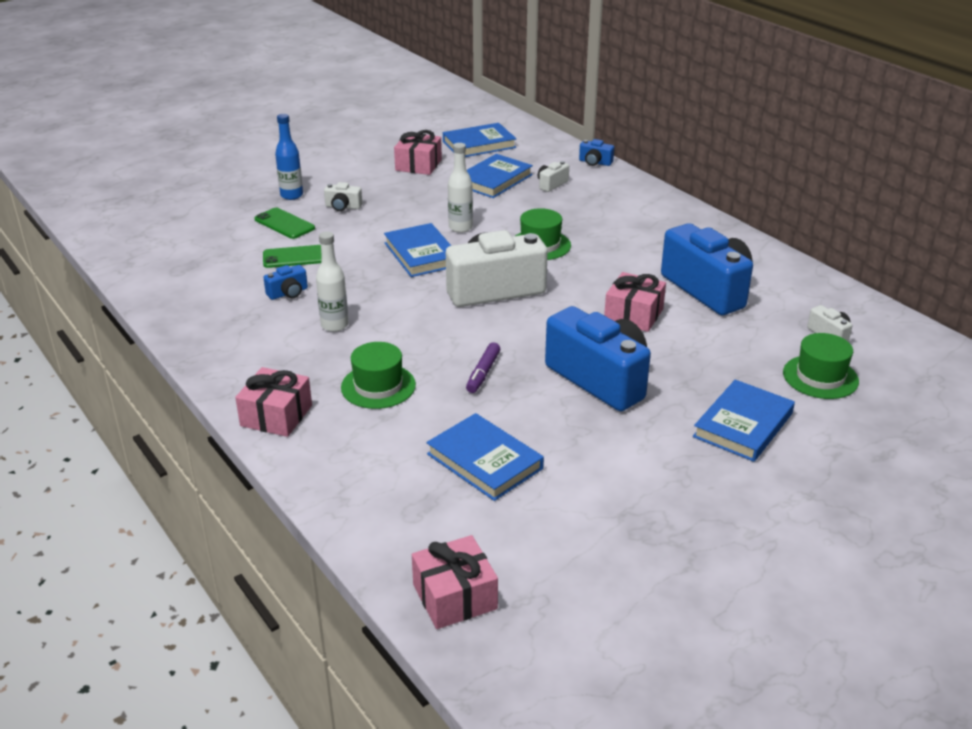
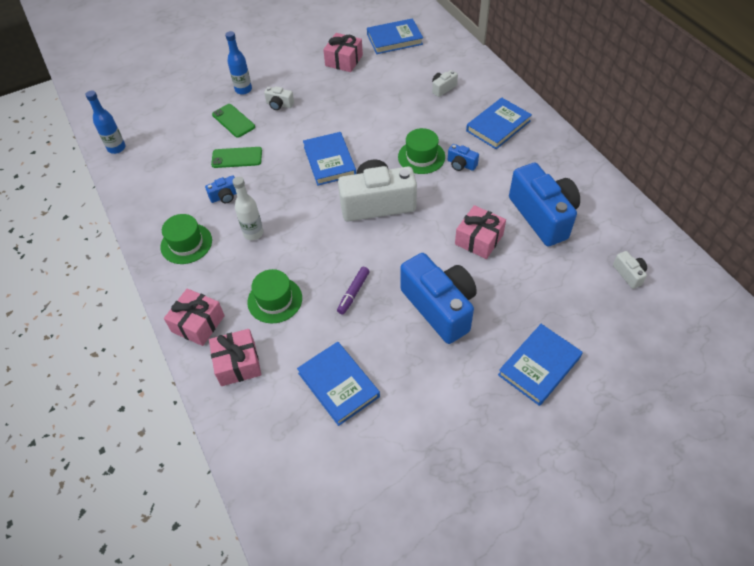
camera: 10 degrees right, 20 degrees up
pink gift [412,535,498,629] -> pink gift moved to [209,329,261,386]
white bottle [448,143,473,233] -> none
blue book [467,154,533,198] -> blue book moved to [466,98,532,149]
blue camera [579,139,614,166] -> blue camera moved to [448,144,479,171]
green hat [783,333,859,399] -> green hat moved to [160,214,212,264]
none -> blue bottle [85,90,126,154]

